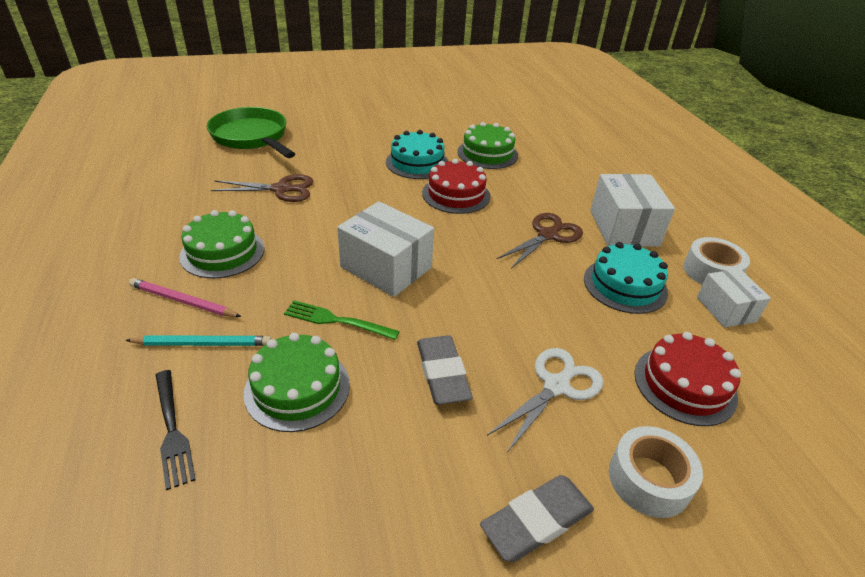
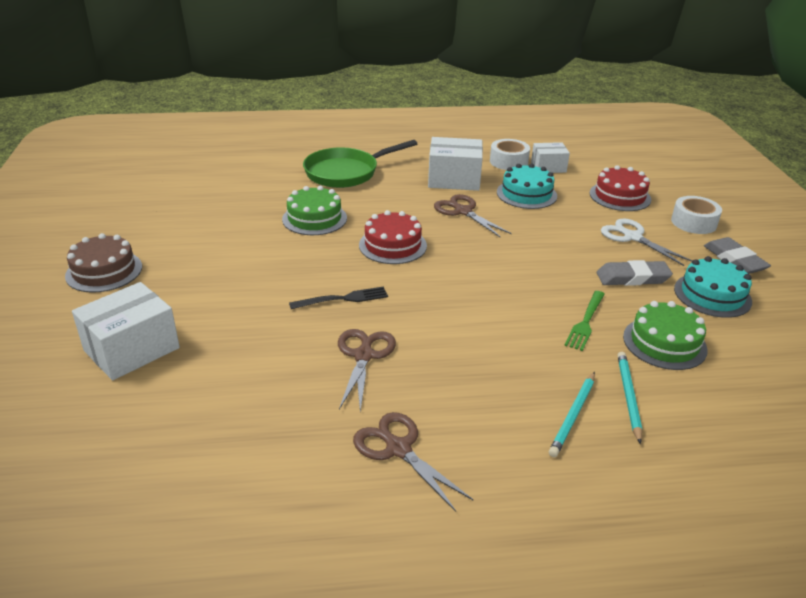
camera: 80 degrees left, 5 degrees down
pink pencil [129,278,241,317] -> turquoise pencil [549,372,595,457]
black fork [156,370,196,490] -> black fork moved to [289,286,388,309]
green cake [179,210,264,278] -> none
green pan [207,107,295,158] -> green pan moved to [303,140,417,188]
white box [337,201,434,297] -> white box moved to [72,282,180,380]
turquoise cake [386,130,449,179] -> turquoise cake moved to [674,256,752,318]
none -> brown cake [65,233,142,293]
none -> brown scissors [353,412,474,512]

